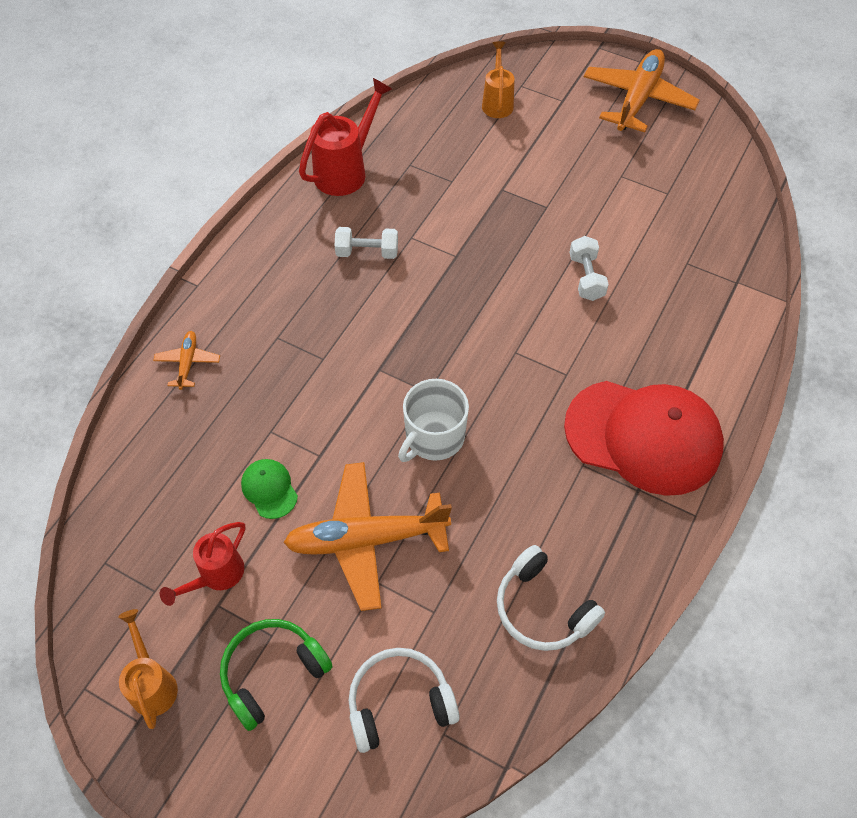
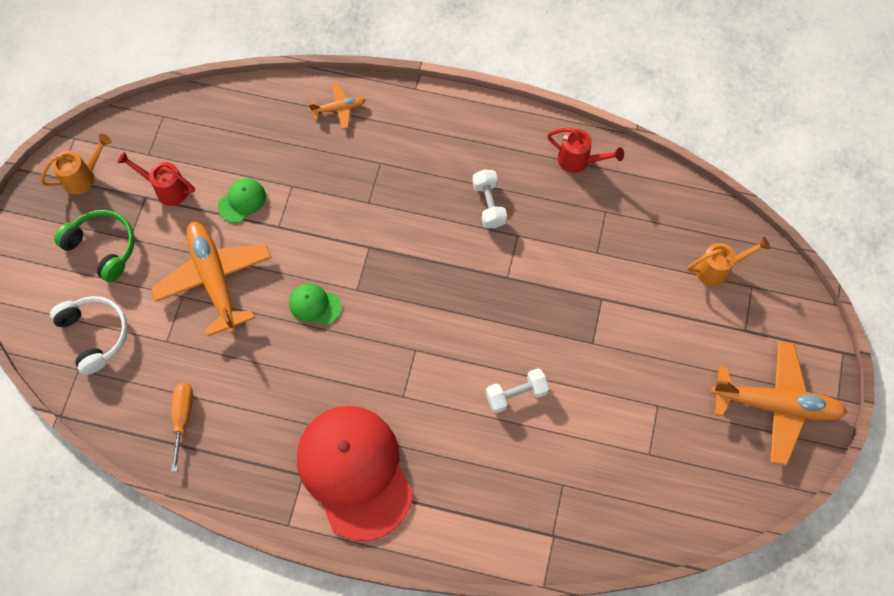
camera: 75 degrees right, 10 degrees up
red watering can [299,78,392,196] -> red watering can [547,128,624,173], size x0.65
white mug [398,379,469,462] -> green cap [289,284,342,325]
white headphones [497,545,605,651] -> orange screwdriver [171,383,193,472]
red cap [564,381,724,496] -> red cap turned 150 degrees clockwise [297,406,413,541]

